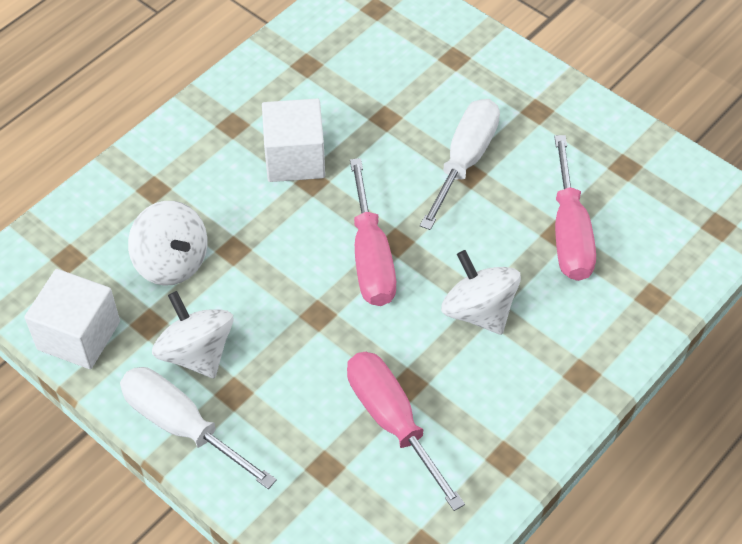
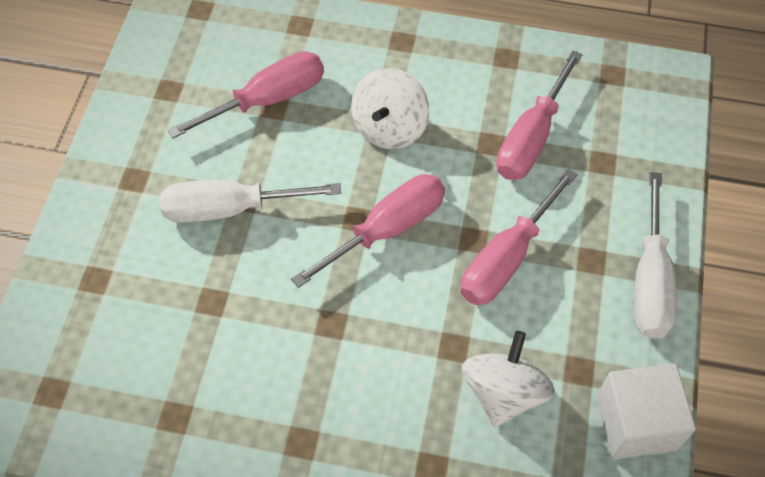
camera: 120 degrees left, 5 degrees up
white spinning top [152,291,234,378] -> none
white cube [262,98,325,182] -> none
none -> pink screwdriver [461,169,577,305]

